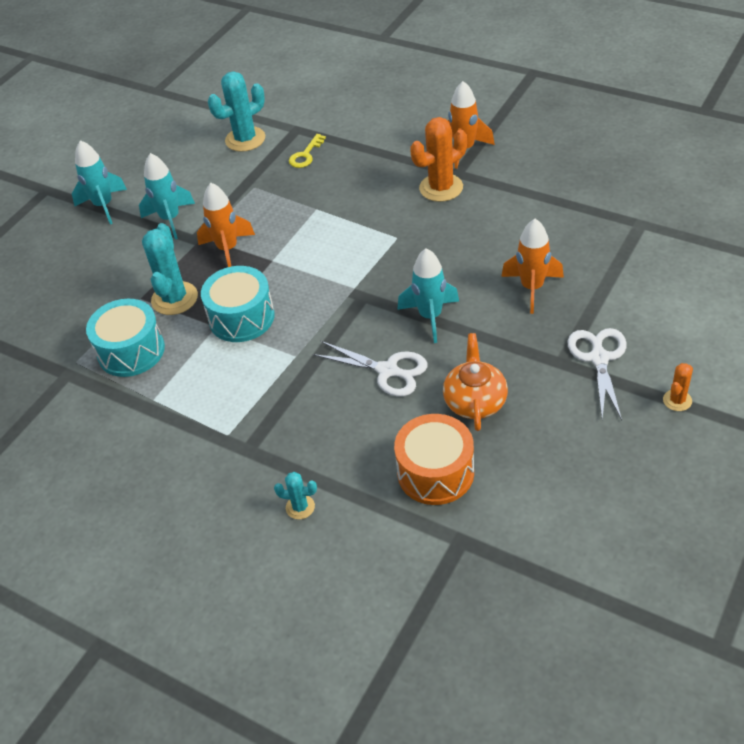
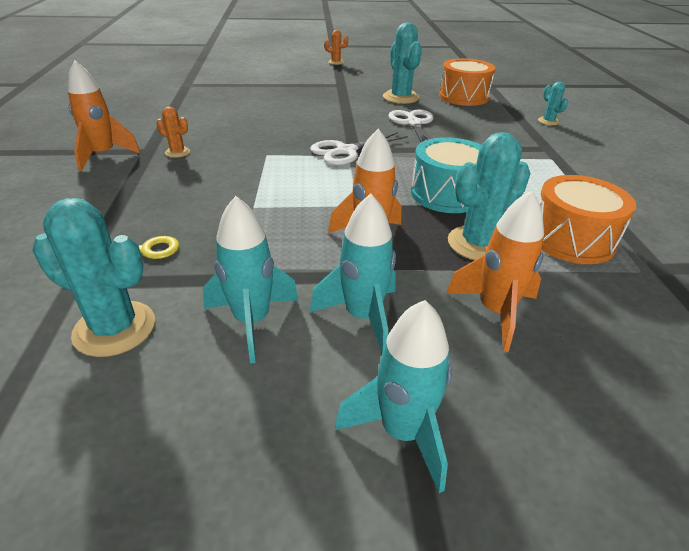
camera: 130 degrees left, 10 degrees down
turquoise drum [86,299,165,377] -> orange drum [539,175,636,264]
turquoise rocket [397,248,459,343] -> turquoise rocket moved to [203,196,299,363]
orange cactus [410,117,467,202] -> orange cactus [156,107,190,158], size x0.52
orange teapot [443,333,508,431] -> turquoise cactus [383,22,422,104]
orange rocket [501,219,564,314] -> orange rocket moved to [446,190,544,352]
white scissors [568,328,627,420] -> white scissors moved to [310,132,408,165]

